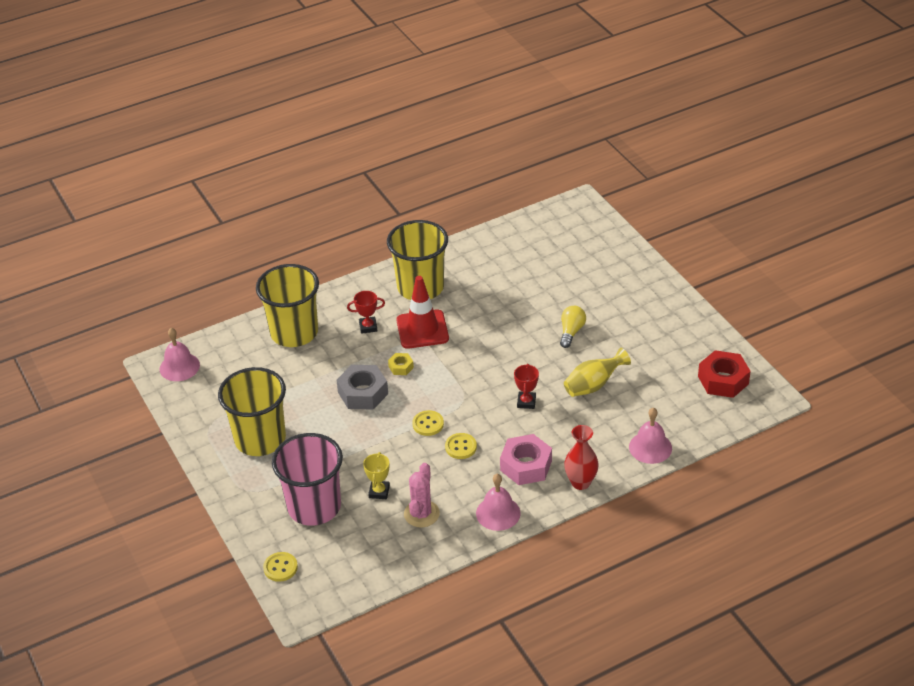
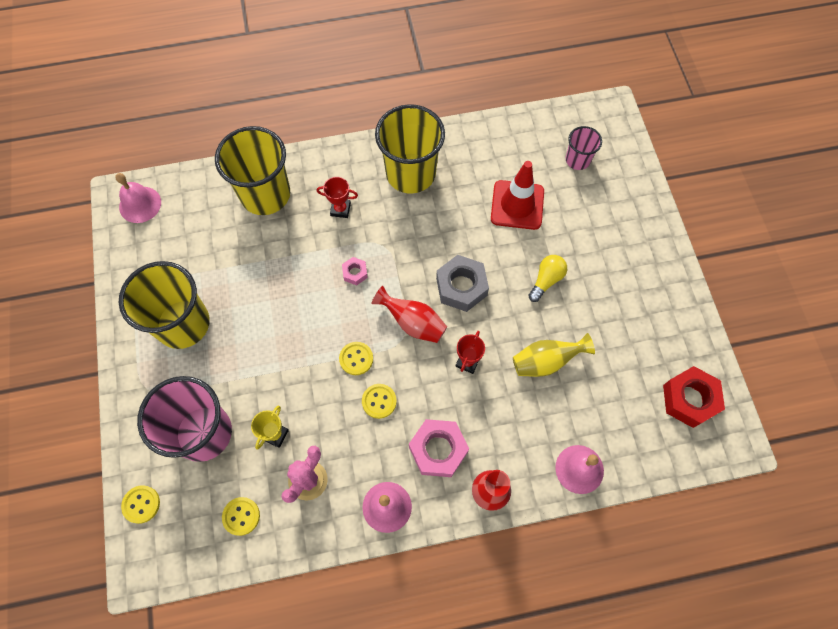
camera: 15 degrees right, 25 degrees up
grey nut [336,365,388,410] -> grey nut moved to [436,255,489,312]
yellow nut [388,353,414,375] -> pink nut [342,257,368,285]
red traffic cone [396,276,449,349] -> red traffic cone moved to [491,161,544,230]
none -> yellow button [222,497,260,536]
none -> red vase [371,286,447,343]
none -> pink cup [566,126,602,170]

